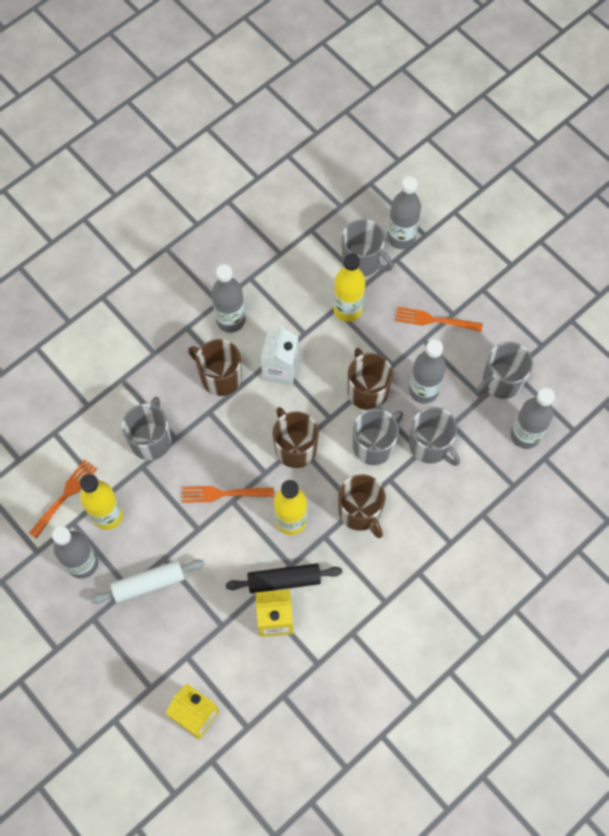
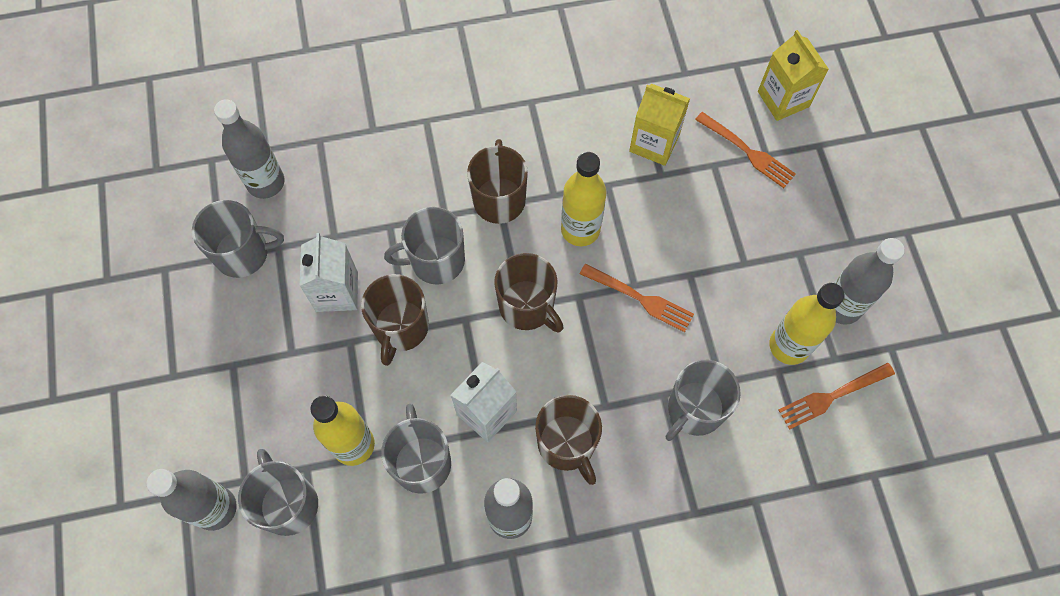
camera: 150 degrees left, 0 degrees up
white rolling pin [91,560,204,604] -> none
black rolling pin [226,563,342,593] -> none
brown mug [272,407,319,468] -> brown mug turned 45 degrees counterclockwise [494,253,564,332]
orange fork [395,307,483,332] -> orange fork moved to [695,112,796,188]
grey bottle [409,340,446,404] -> white carton [300,233,358,312]
grey mug [409,407,460,466] -> grey mug moved to [381,404,451,494]

